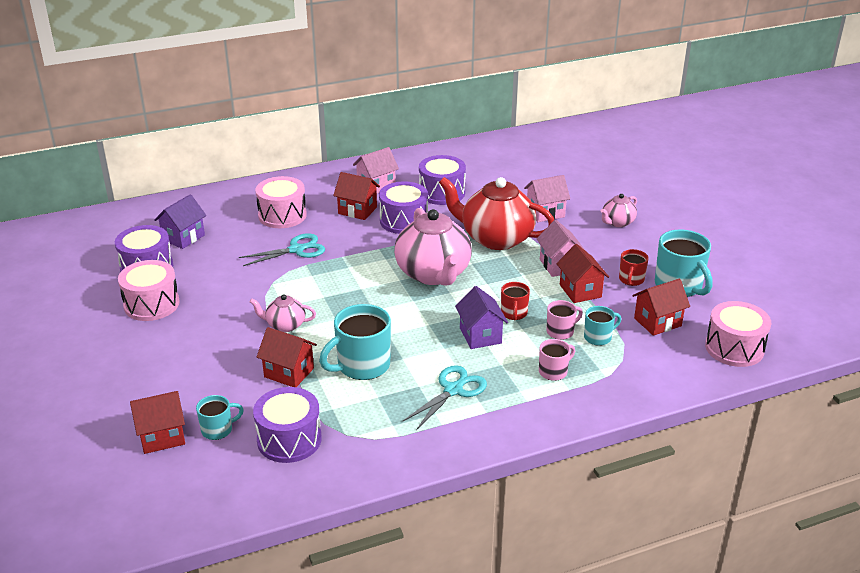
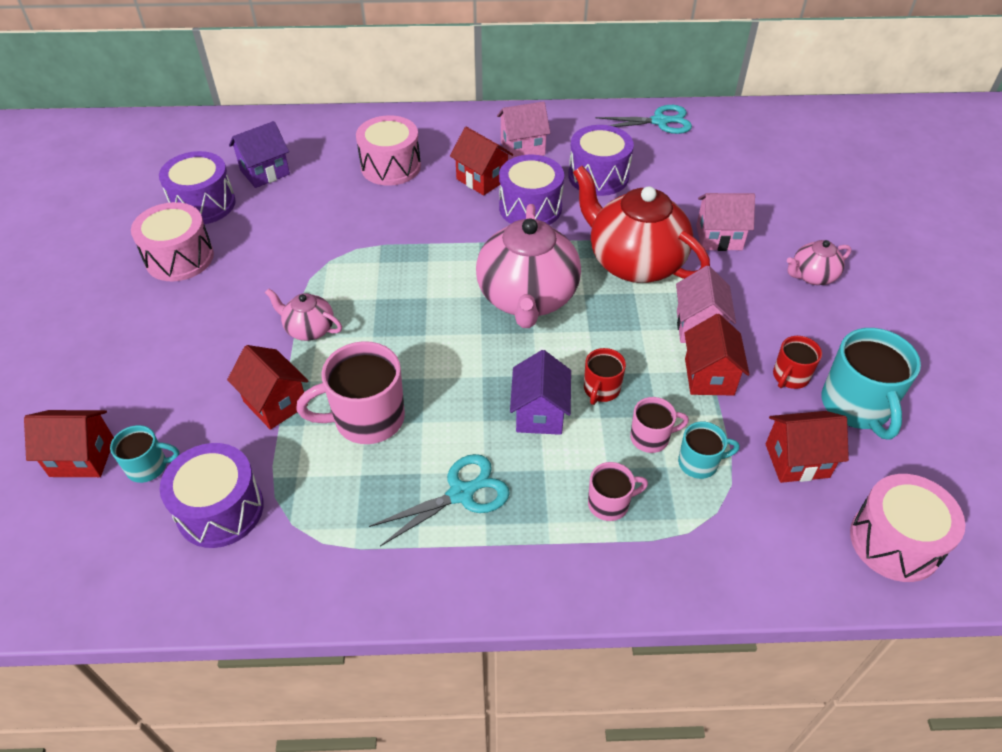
camera: 20 degrees right, 15 degrees up
turquoise scissors [239,233,325,266] -> turquoise scissors moved to [595,105,692,134]
turquoise mug [319,304,391,380] -> pink mug [296,341,405,444]

